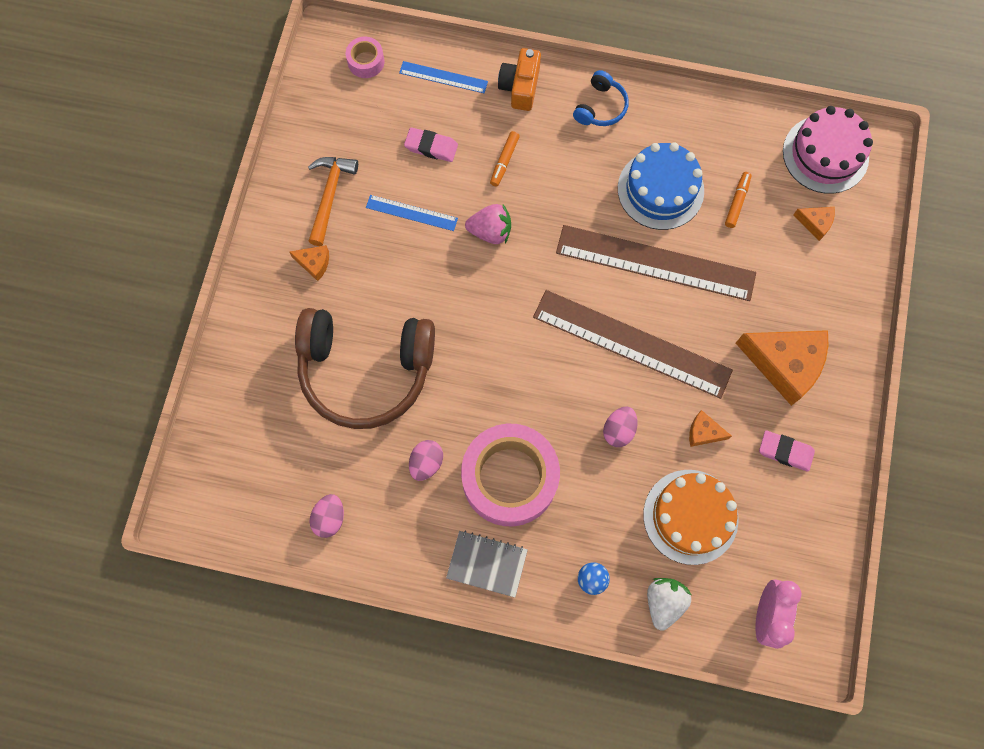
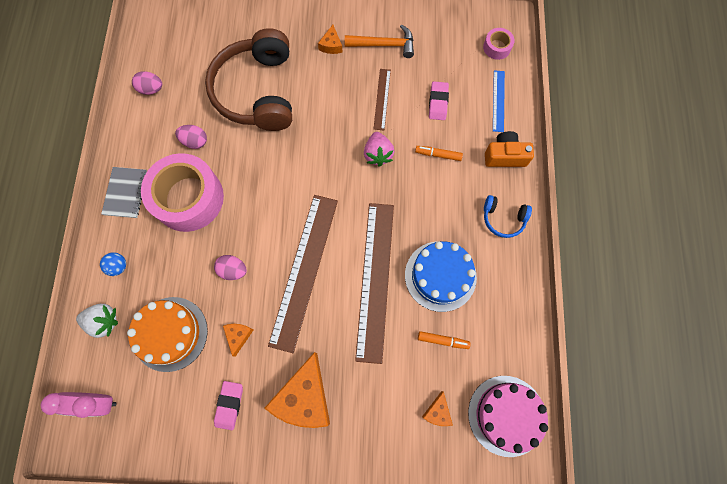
camera: 80 degrees right, 0 degrees up
blue ruler [366,195,458,231] -> brown ruler [374,69,391,130]

